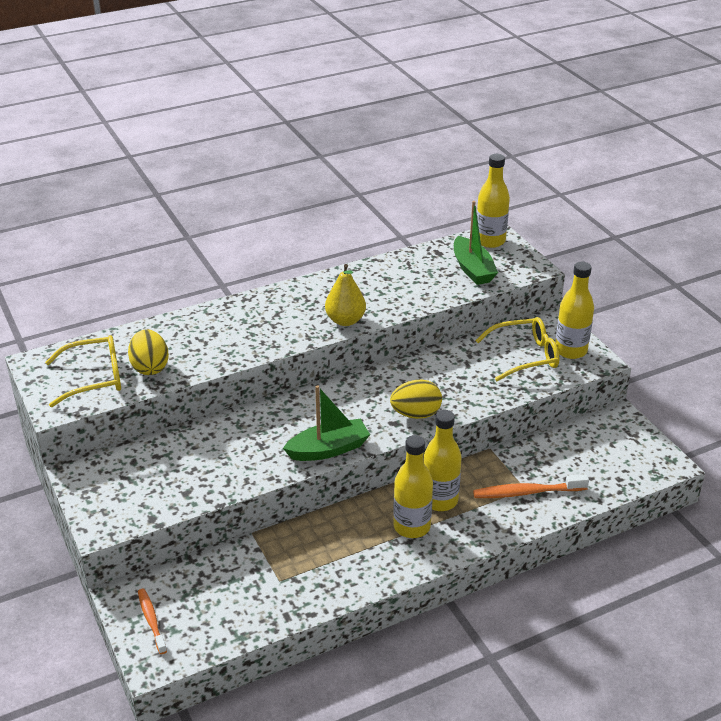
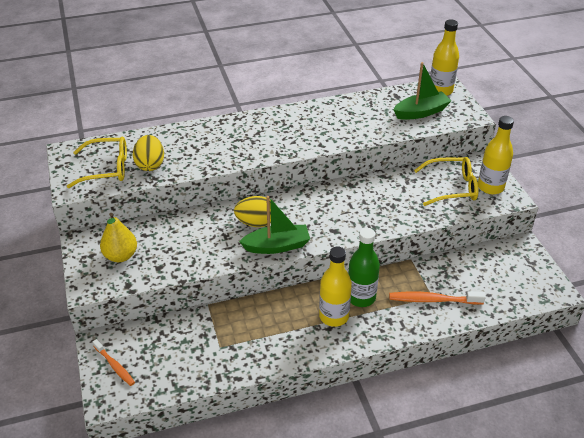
camera: 10 degrees right, 5 degrees up
orange toothbrush [138,589,167,654] -> orange toothbrush turned 150 degrees clockwise [93,339,135,386]
yellow pear [325,264,366,326] -> yellow pear moved to [100,213,137,262]
yellow egg [390,379,442,419] -> yellow egg moved to [234,196,271,227]
yellow bottle [424,410,462,511] -> green bottle [348,228,380,307]
green boat [454,201,498,285] -> green boat turned 105 degrees counterclockwise [393,62,451,120]

